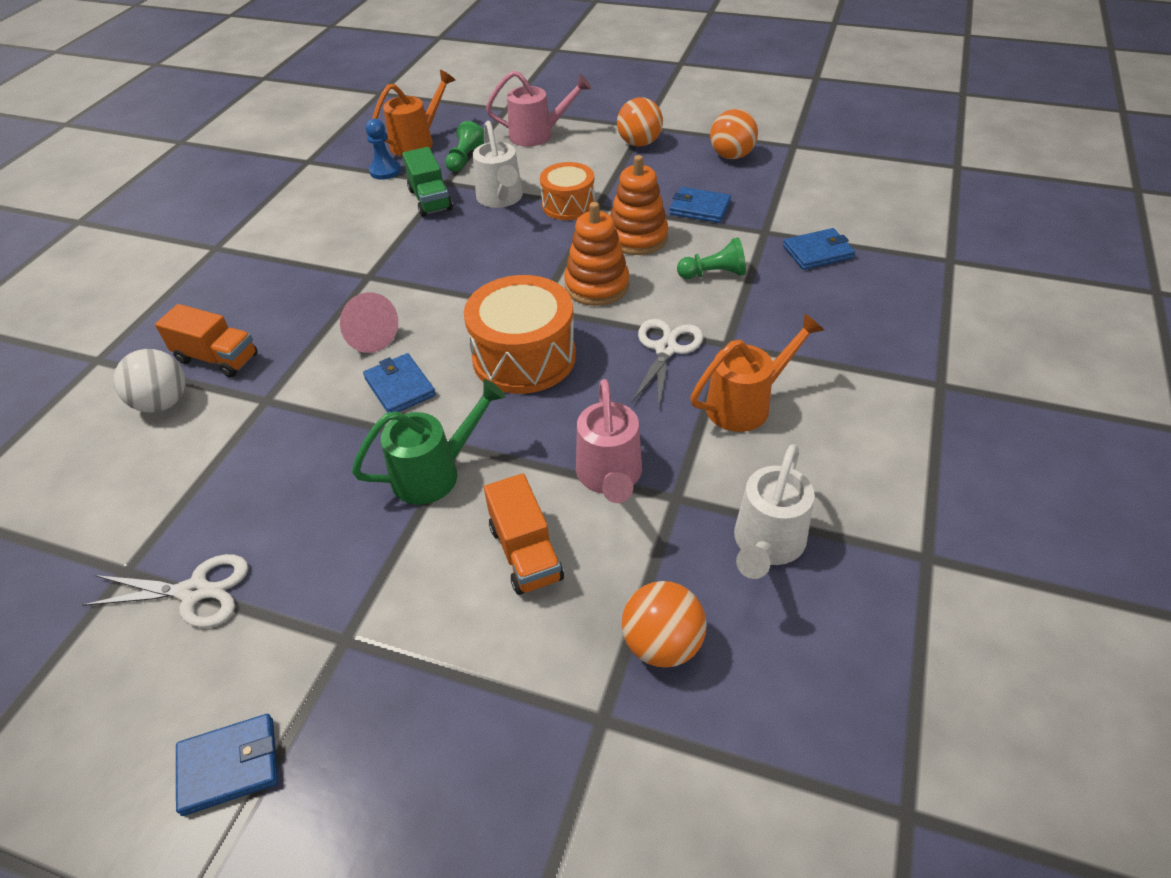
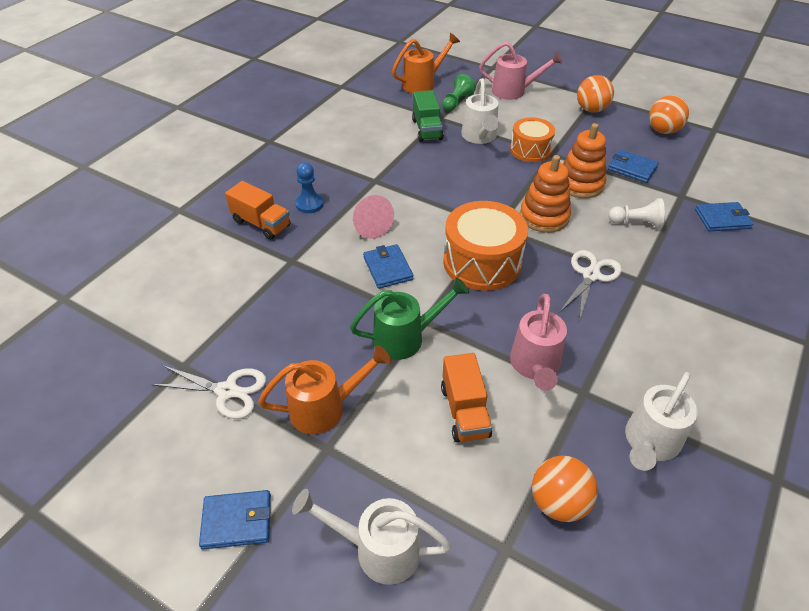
camera: 10 degrees right, 0 degrees up
white ball [114,349,185,413] -> none
blue pawn [366,119,401,180] -> blue pawn moved to [295,162,324,213]
green pawn [677,237,746,279] -> white pawn [608,198,665,228]
orange watering can [690,313,824,432] -> orange watering can moved to [258,345,391,434]
none -> white watering can [292,489,451,585]

